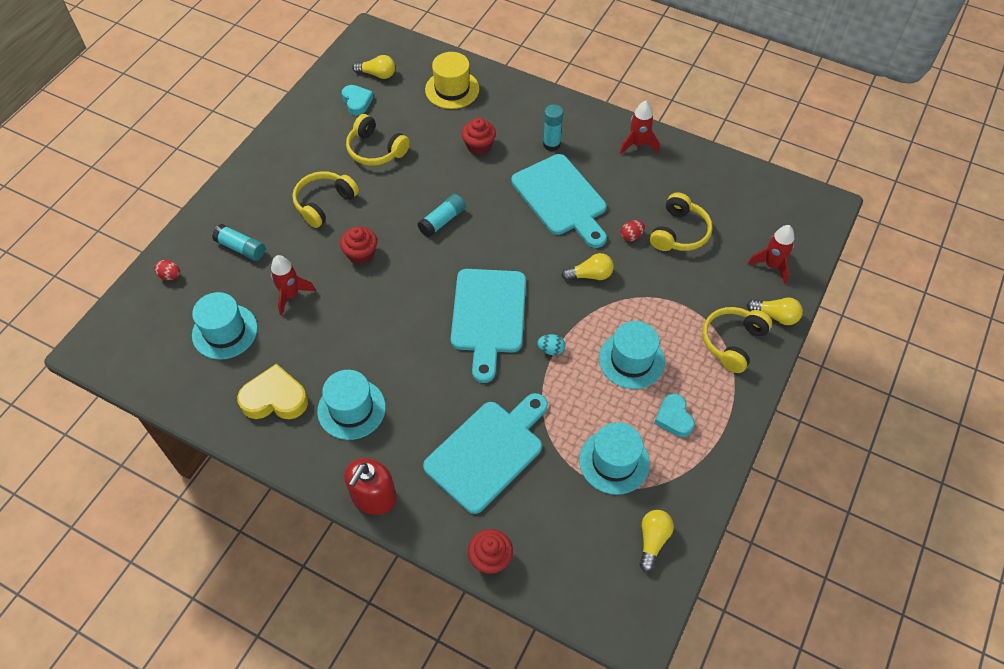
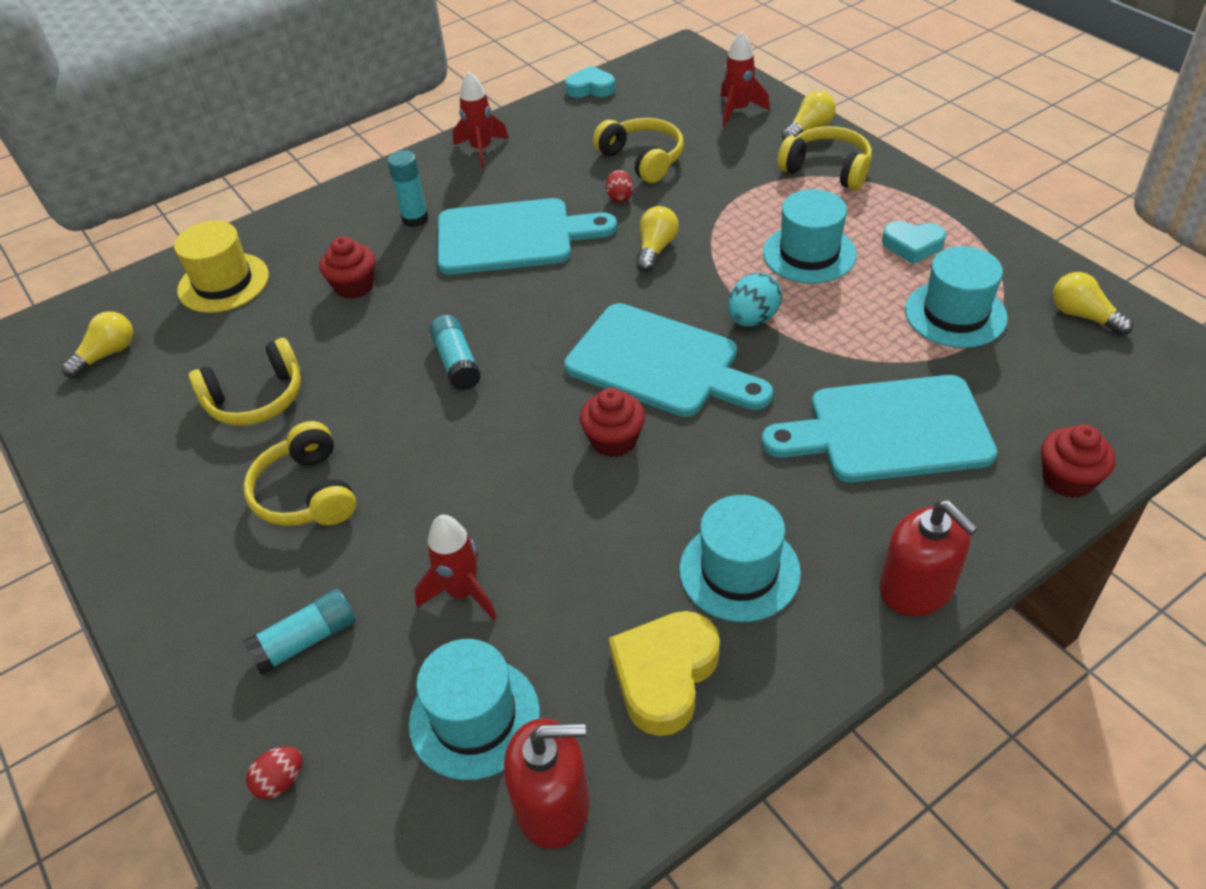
camera: 60 degrees left, 10 degrees down
red cupcake [340,227,377,265] -> red cupcake moved to [580,388,645,457]
turquoise heart [342,85,374,116] -> turquoise heart moved to [565,66,615,98]
turquoise cutting board [423,393,548,514] -> turquoise cutting board turned 75 degrees counterclockwise [762,375,997,482]
turquoise egg [537,334,565,355] -> turquoise egg [728,273,782,326], size x1.56
yellow headphones [702,307,772,373] -> yellow headphones turned 150 degrees clockwise [777,126,872,190]
none -> red soap dispenser [504,718,589,849]

